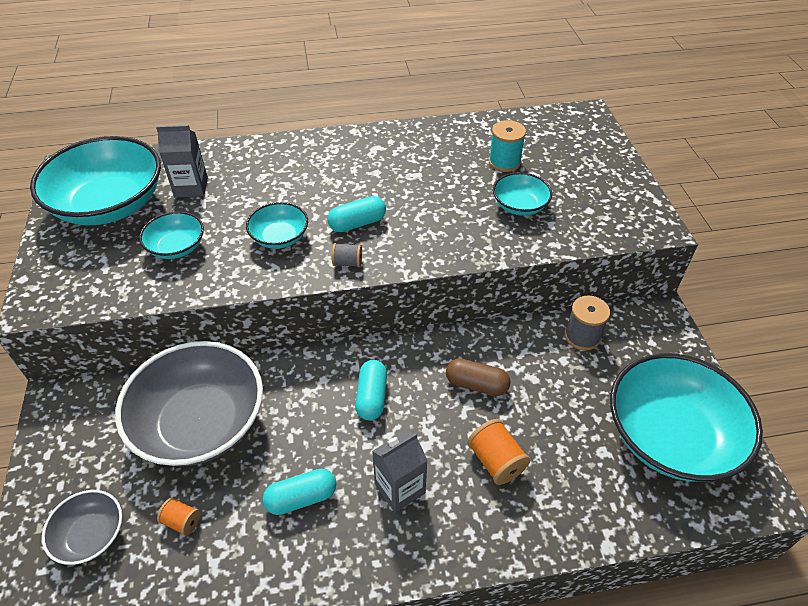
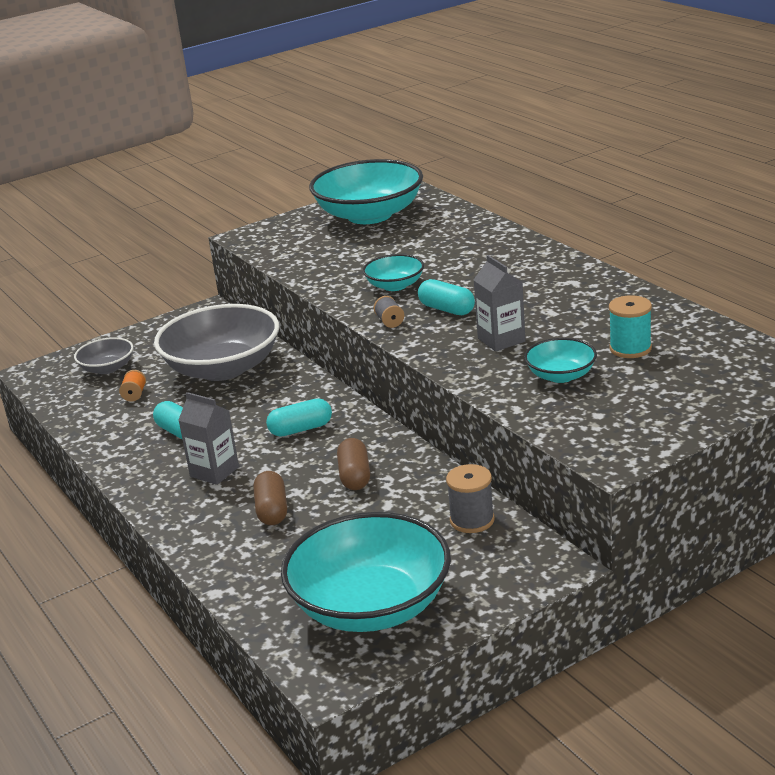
camera: 70 degrees right, 20 degrees down
turquoise bowl [139,212,204,259] -> none
grey carton [156,125,208,198] -> grey carton moved to [474,255,526,352]
orange spool [467,419,530,485] -> brown capsule [253,471,287,525]

